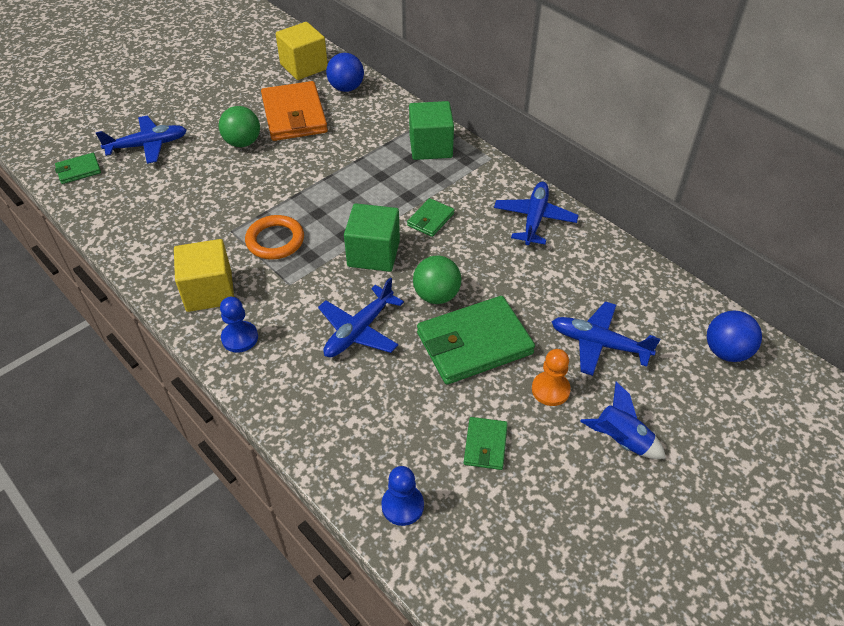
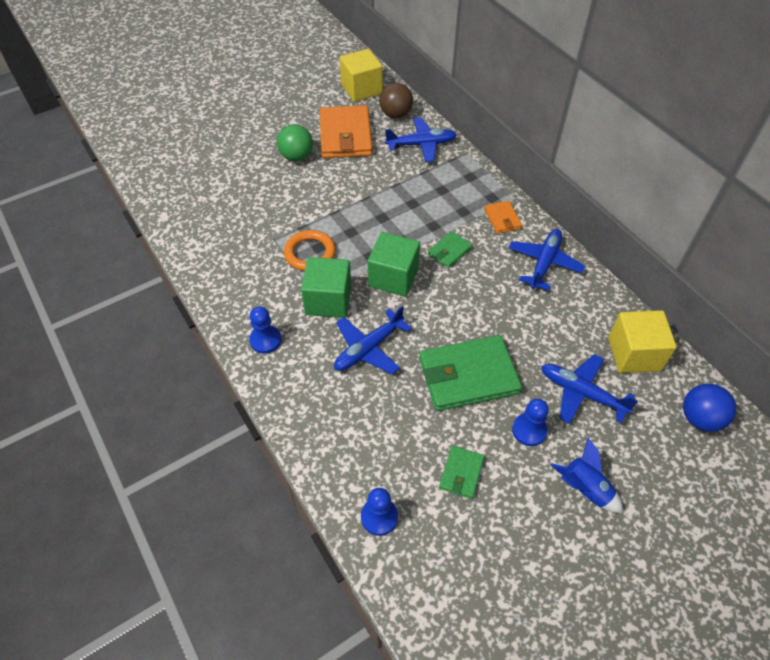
camera: 10 degrees right, 5 degrees up
green wallet [55,153,101,184] -> none
blue plane [96,116,187,164] -> blue plane moved to [385,117,457,162]
yellow cube [174,239,234,312] -> yellow cube moved to [608,310,677,373]
blue ball [326,53,364,92] -> brown ball [379,83,413,118]
green cube [409,101,454,160] -> green cube moved to [301,257,351,318]
green ball [413,256,461,304] -> none
orange pawn [532,349,571,406] -> blue pawn [512,398,549,446]
none -> orange wallet [484,201,522,234]

